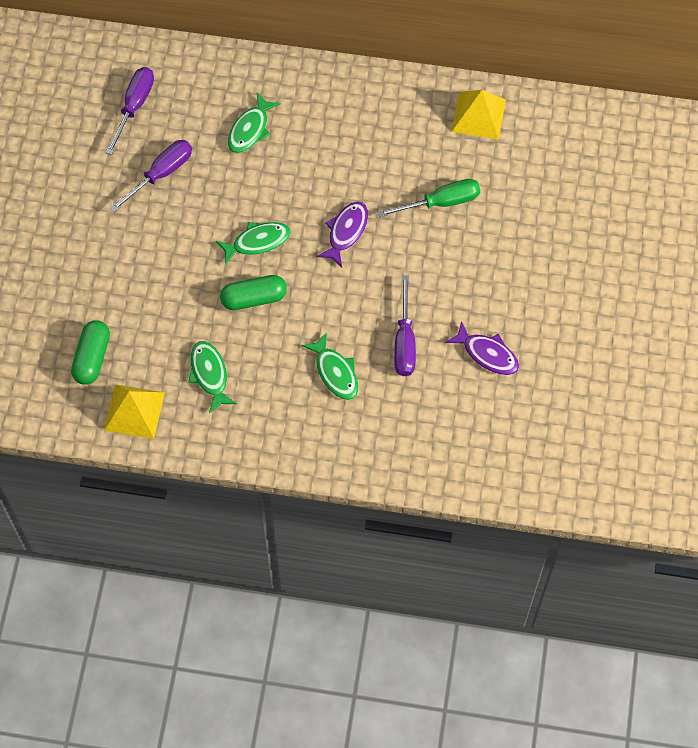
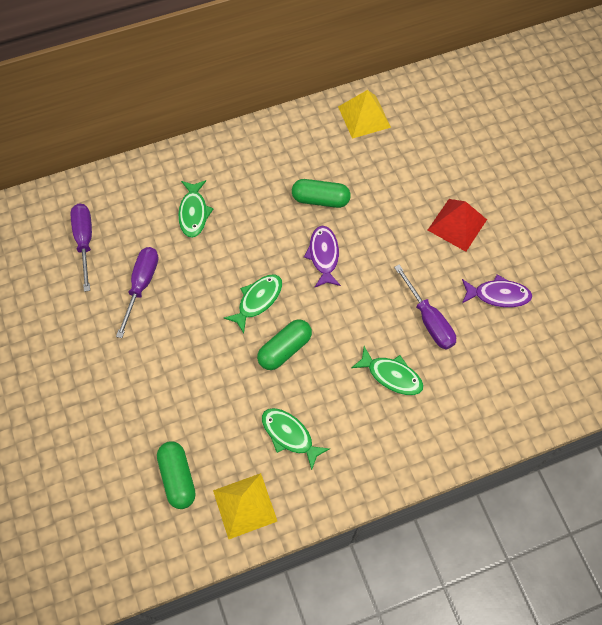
camera: 30 degrees left, 0 degrees up
green screwdriver [378,179,480,217] -> none
none -> green capsule [292,179,351,208]
none -> red pyramid [428,199,487,252]

